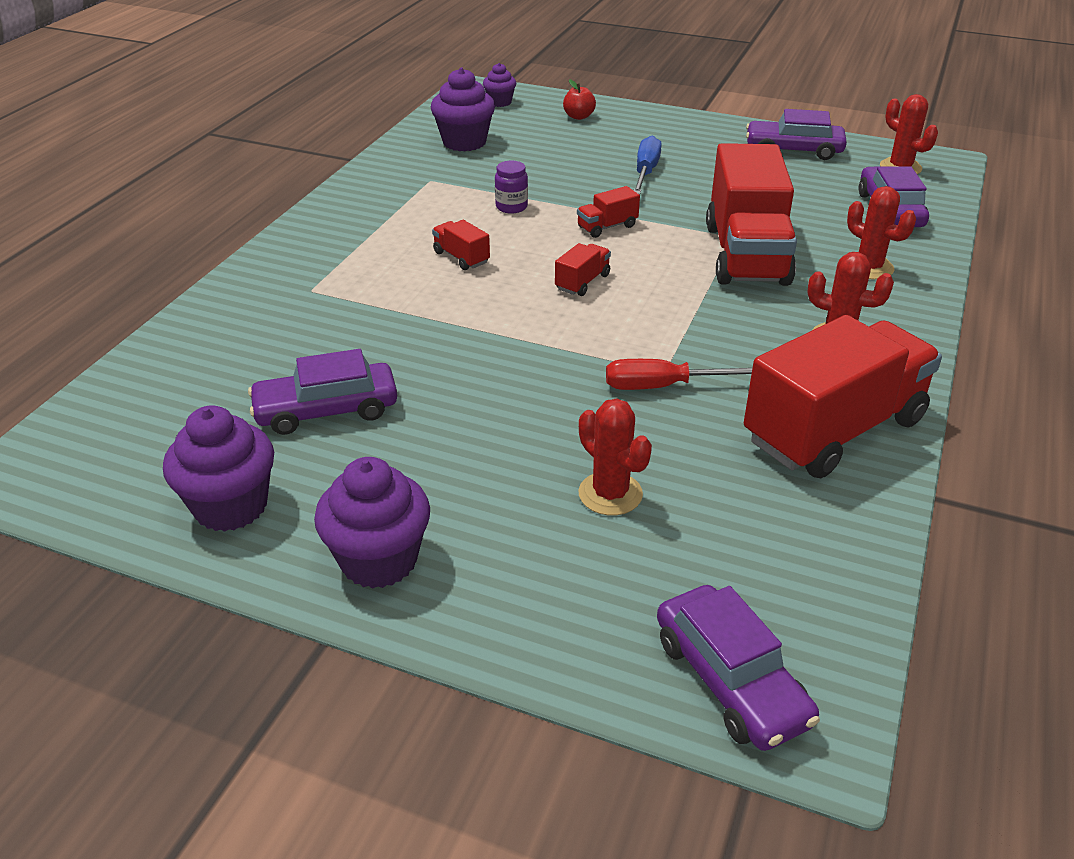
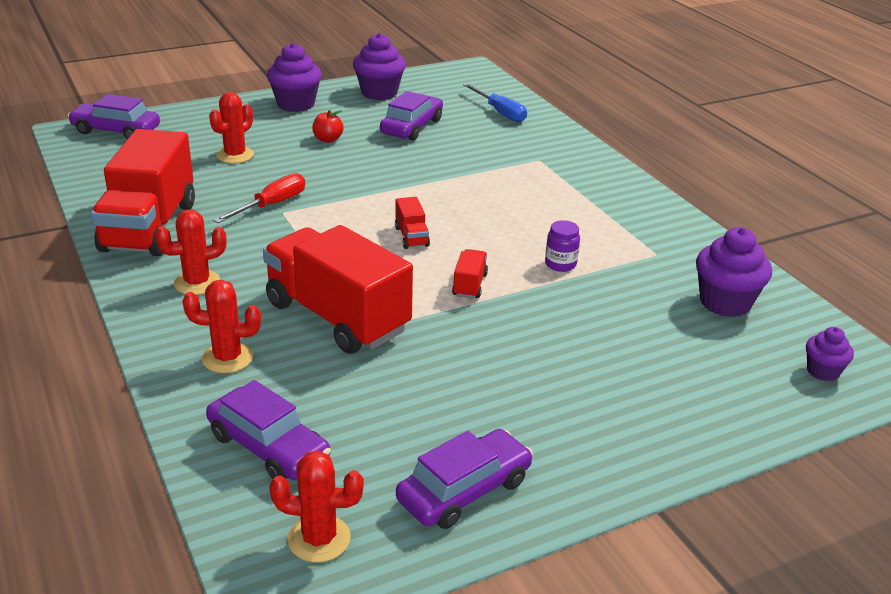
camera: 130 degrees right, 5 degrees down
red truck [432,220,490,270] -> none
red apple [563,79,596,120] -> red apple moved to [312,110,344,143]
red cactus [578,399,652,515] -> red cactus turned 60 degrees counterclockwise [209,92,254,163]
blue screwdriver [633,136,662,195] -> blue screwdriver moved to [463,83,527,122]

